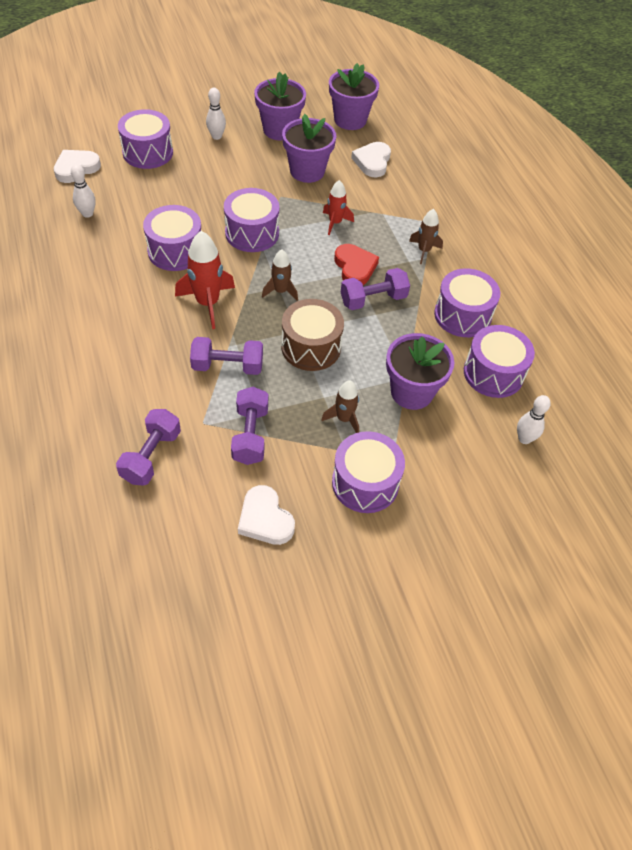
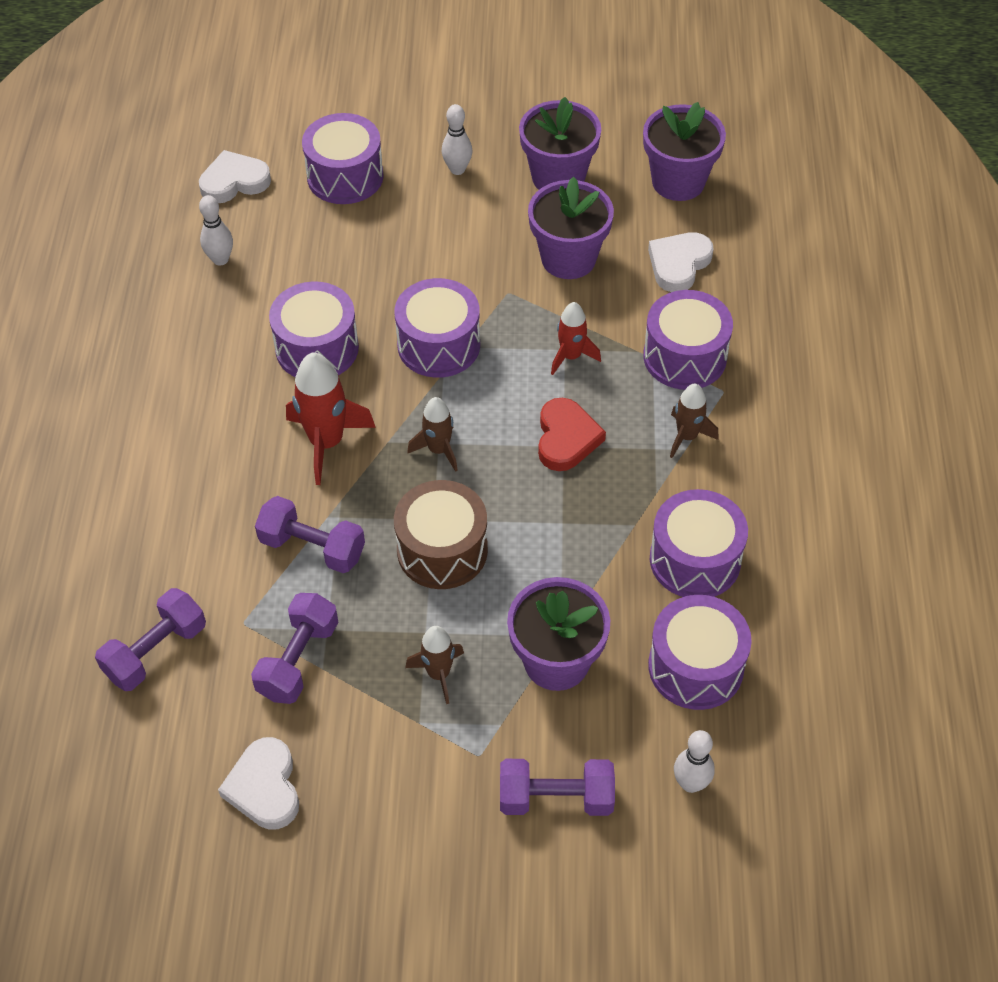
camera: 25 degrees right, 0 degrees up
purple drum [332,431,405,513] -> purple drum moved to [643,290,733,390]
purple dumbbell [341,268,410,310] -> purple dumbbell moved to [500,759,615,816]

